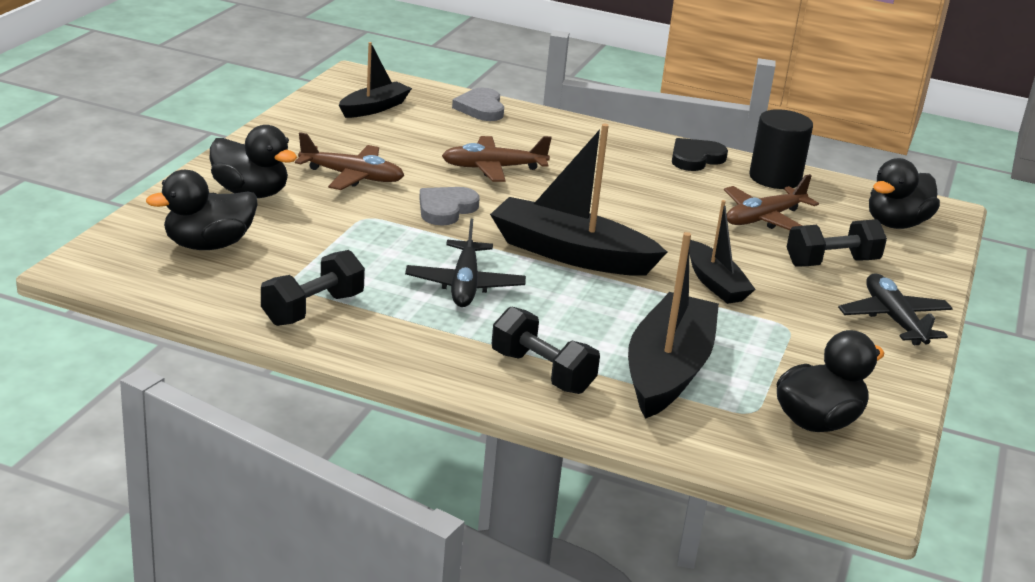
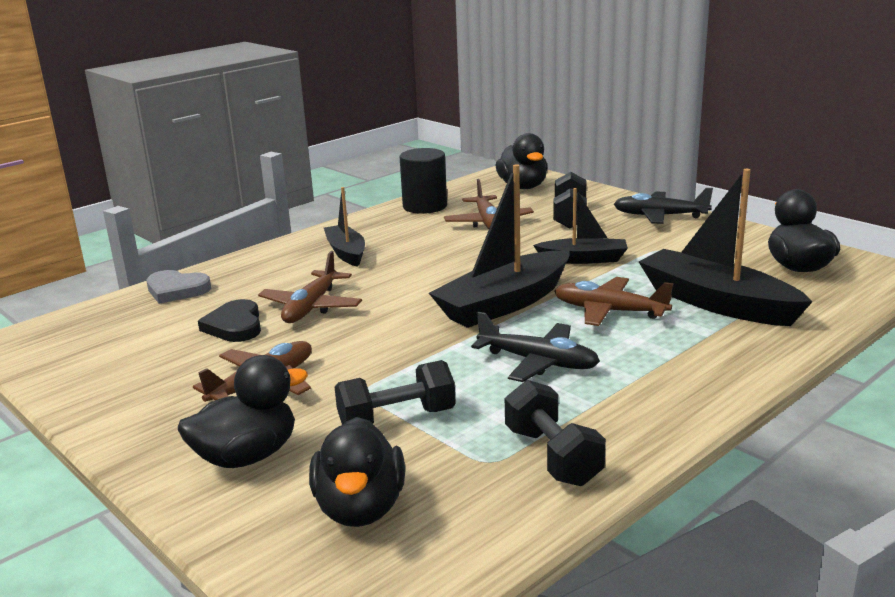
camera: 60 degrees left, 5 degrees down
black boat [339,42,412,118] -> black boat moved to [324,187,365,267]
grey heart [419,187,480,226] -> none
black dumbbell [491,306,600,394] -> black dumbbell moved to [335,360,456,425]
black heart [672,138,728,171] -> black heart moved to [198,299,261,342]
none -> brown plane [554,277,673,326]

